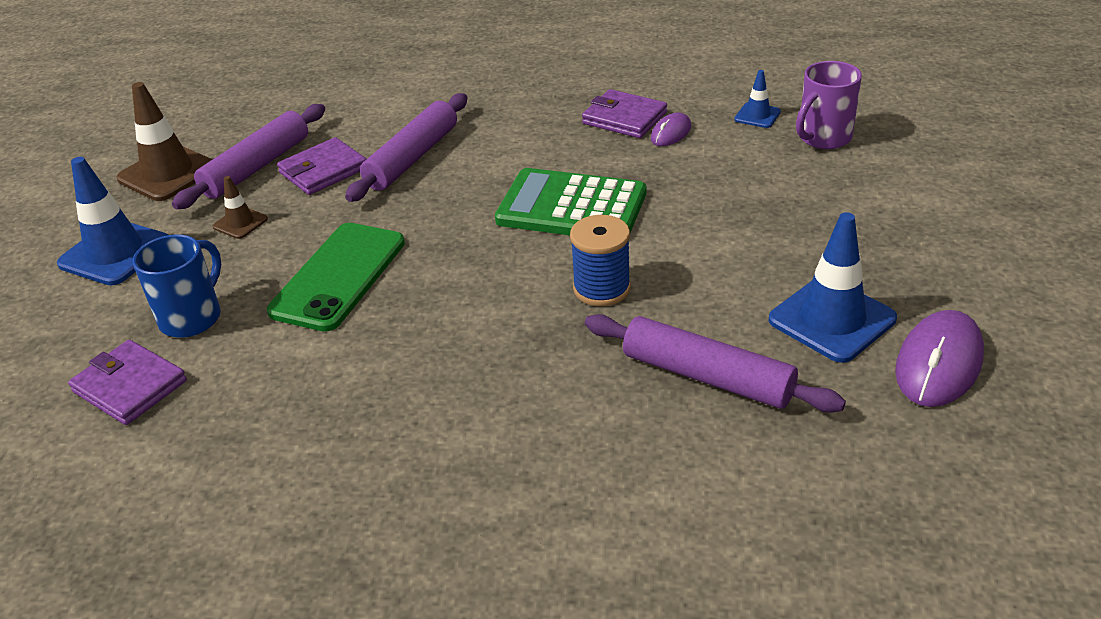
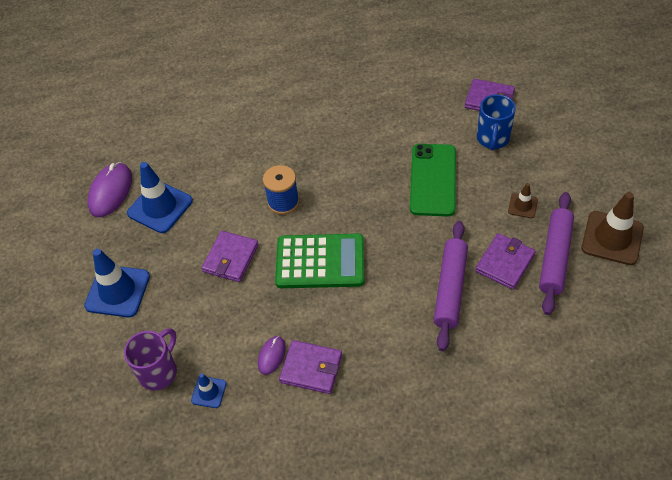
camera: 165 degrees right, 15 degrees up
blue traffic cone [57,157,168,285] -> blue traffic cone moved to [84,249,150,317]
purple rolling pin [585,314,846,413] -> none
none -> purple wallet [202,231,259,282]

